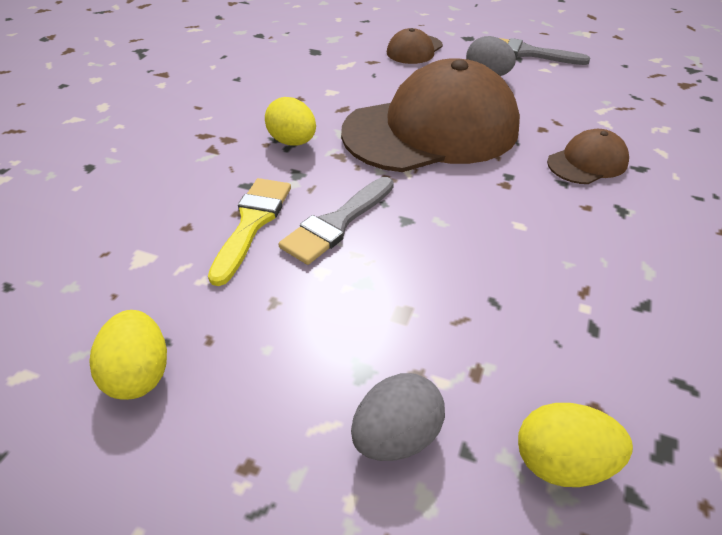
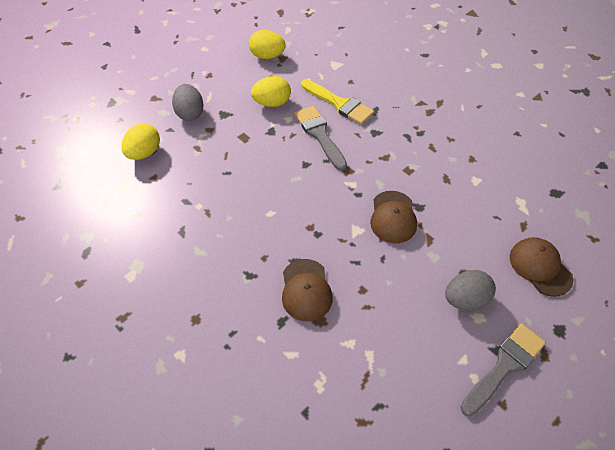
camera: 115 degrees right, 10 degrees up
yellow egg [265,97,316,146] -> yellow egg moved to [251,76,291,107]
brown cap [341,58,520,172] -> brown cap [370,191,417,243], size x0.44

